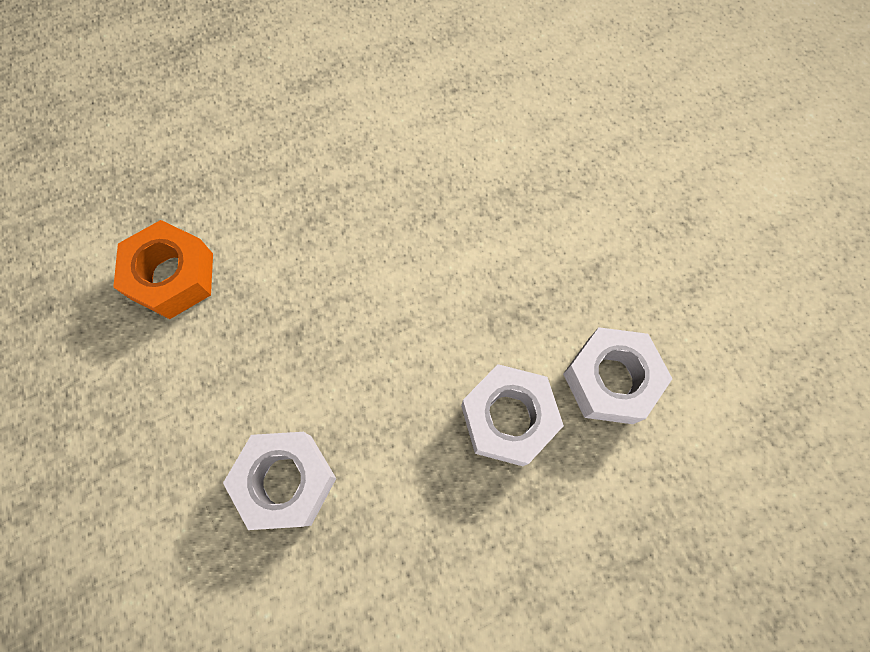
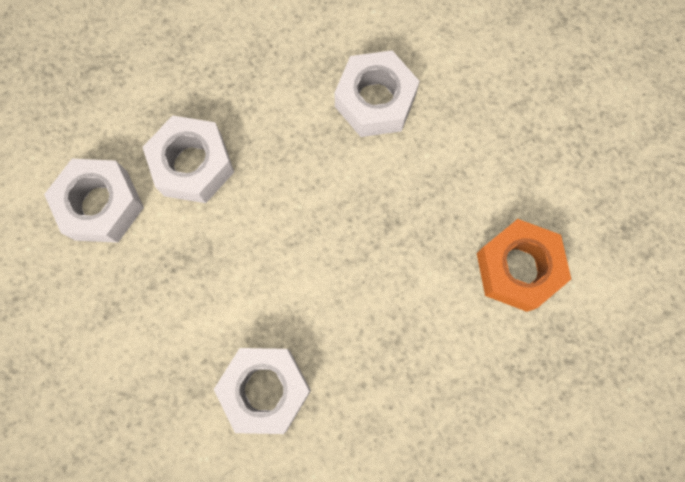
camera: 175 degrees right, 5 degrees up
none -> white nut [214,348,311,434]

